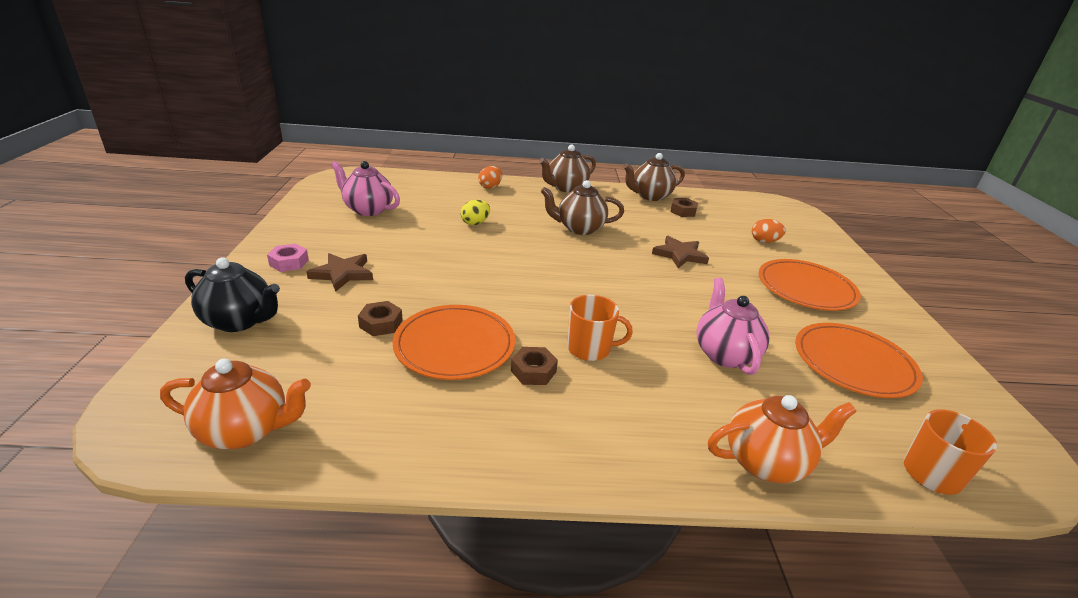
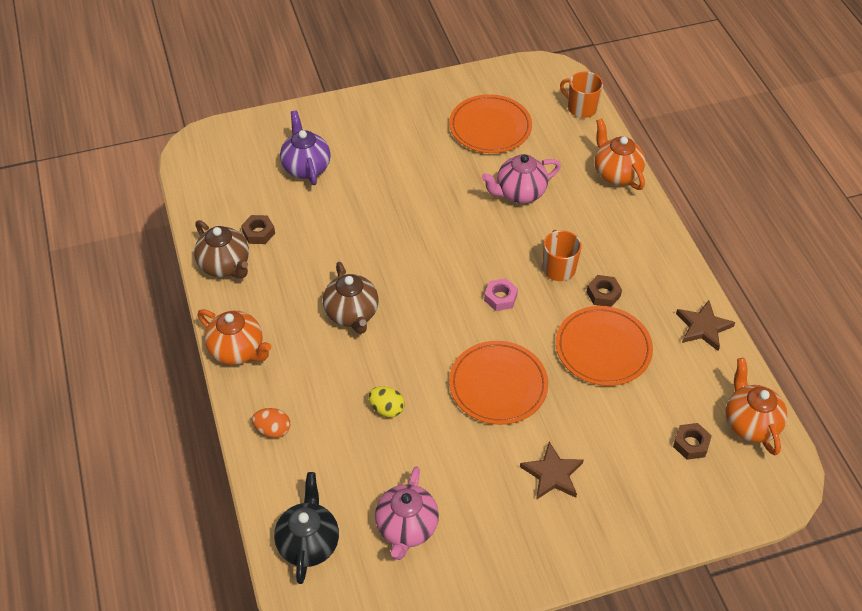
camera: 105 degrees left, 20 degrees up
black teapot [185,257,280,332] -> black teapot moved to [274,472,339,584]
pink nut [267,244,309,272] -> pink nut moved to [484,278,518,311]
brown nut [358,301,403,336] -> brown nut moved to [673,423,712,460]
brown teapot [539,145,596,193] -> orange teapot [197,309,271,365]
brown star [652,236,709,268] -> brown star moved to [676,300,735,351]
orange egg [752,219,786,243] -> purple teapot [280,110,331,185]
orange plate [759,259,861,311] -> orange plate moved to [449,341,548,425]

